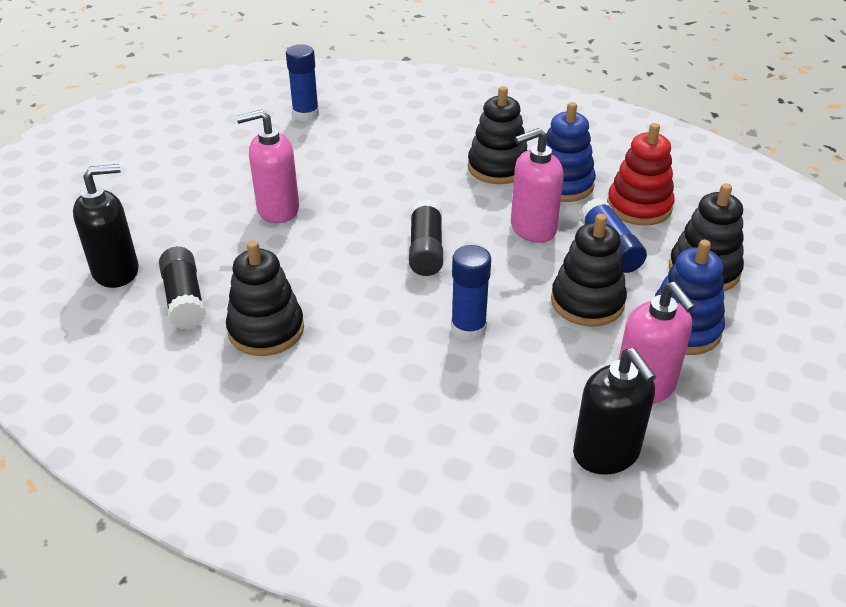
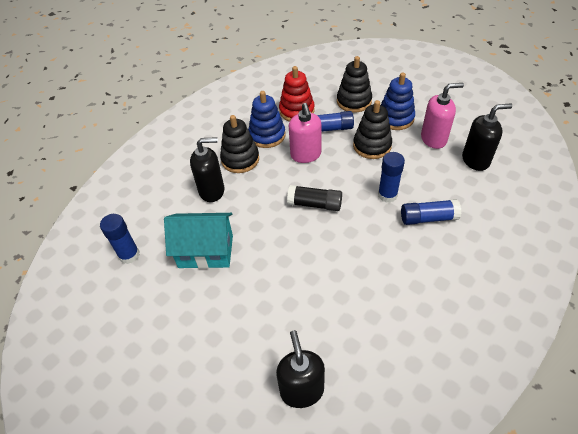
camera: 75 degrees left, 10 degrees up
black glue stick [159,247,206,329] -> none
black stacking toy [226,241,304,356] -> none
pink soap dispenser [236,110,299,223] -> none
none -> turquoise house [164,213,233,269]
none -> black soap dispenser [190,137,224,202]
none -> blue glue stick [401,199,461,225]

